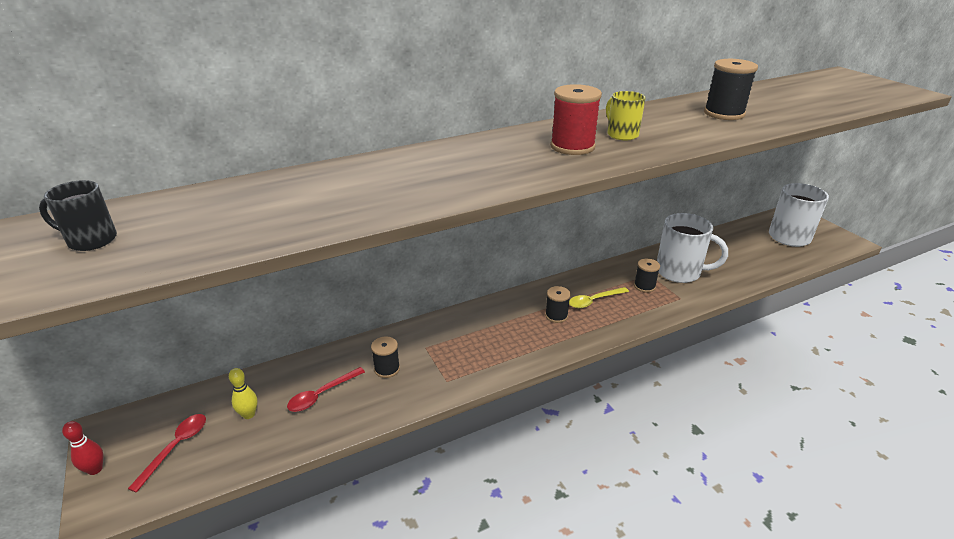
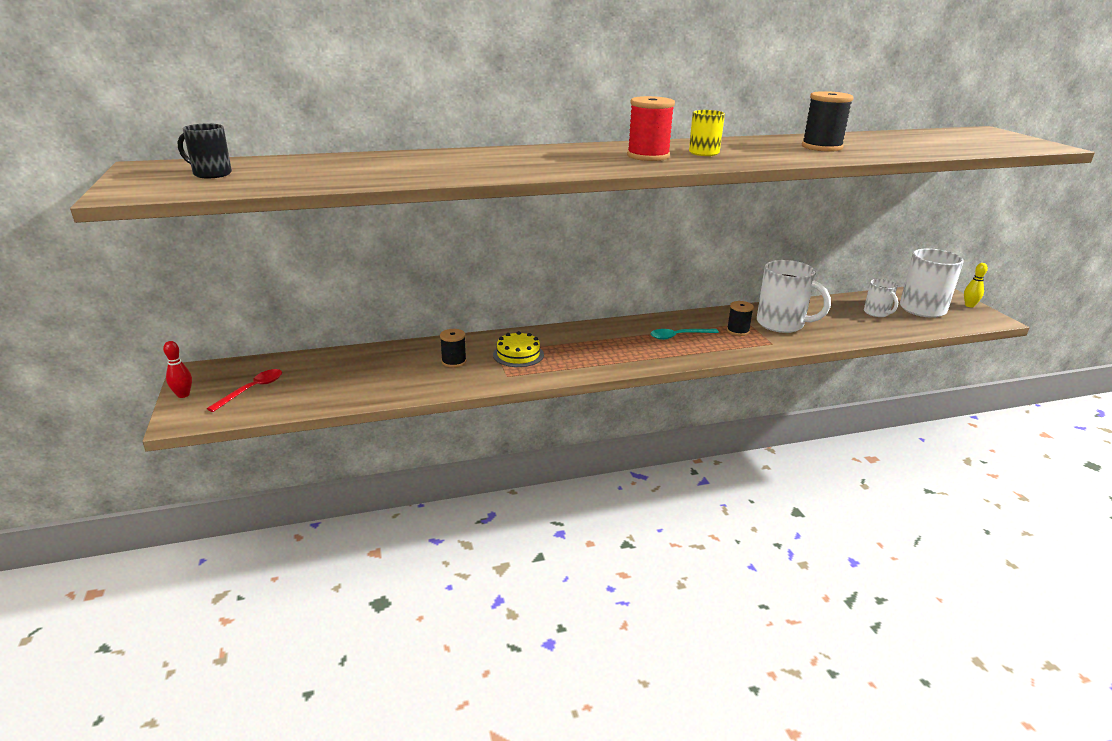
camera: 10 degrees right, 5 degrees down
yellow bowling pin [229,368,257,419] -> yellow bowling pin moved to [964,263,988,308]
red spoon [287,367,365,412] -> none
black spool [545,286,571,323] -> none
yellow spoon [569,287,629,308] -> turquoise spoon [650,329,719,340]
none -> yellow cake [493,331,544,367]
none -> white mug [864,279,898,317]

